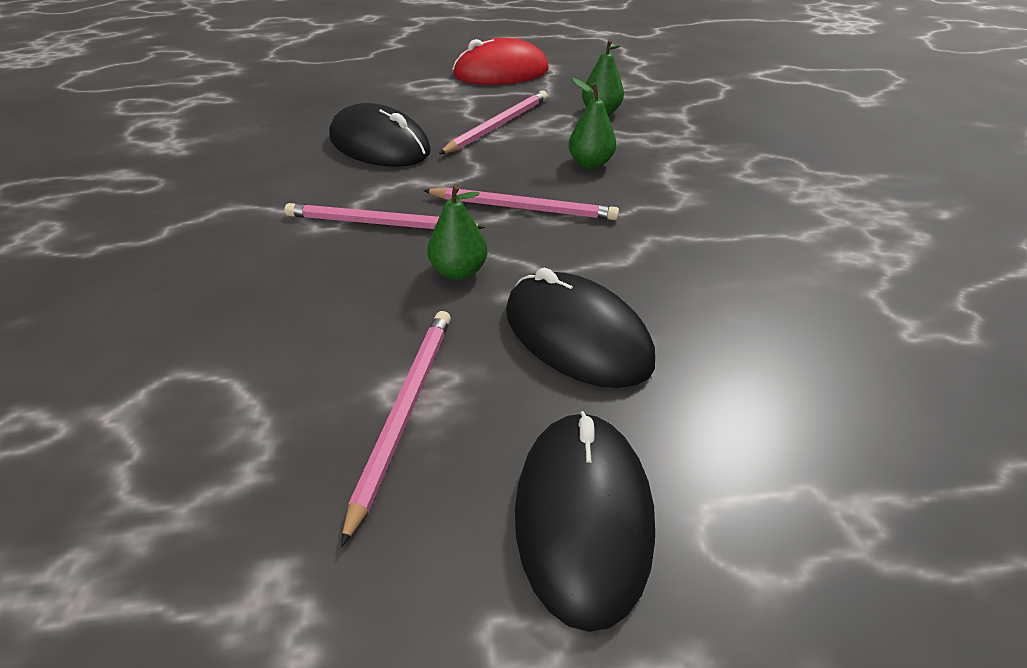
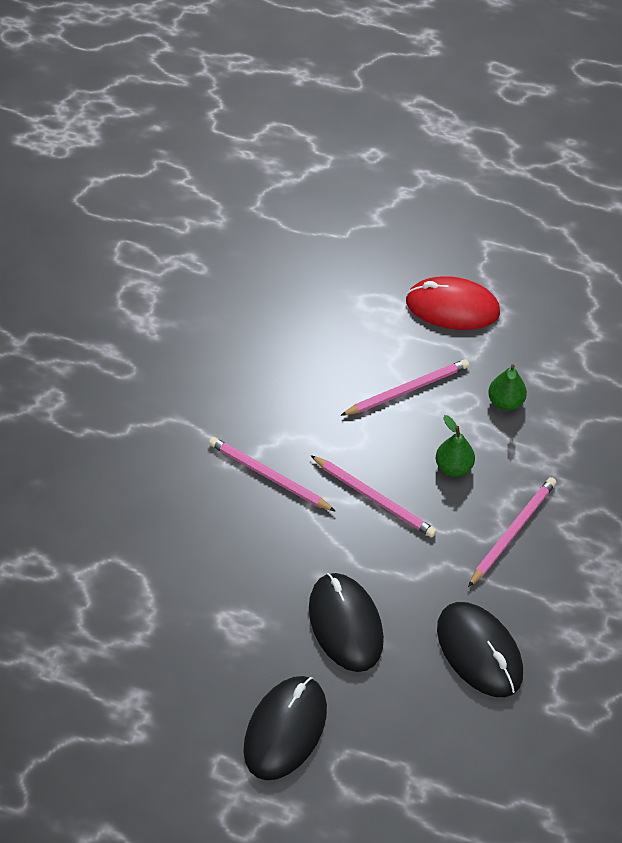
camera: 25 degrees right, 10 degrees up
black mouse [329,103,431,167] -> black mouse moved to [437,602,523,697]
pink pencil [341,311,451,547] -> pink pencil moved to [468,477,556,587]
green pear [427,184,487,280] -> none

